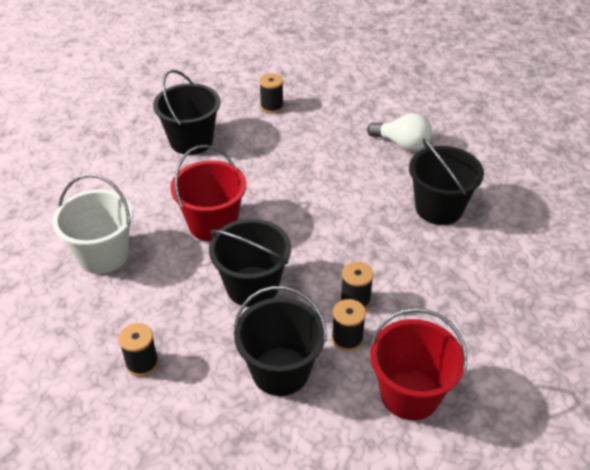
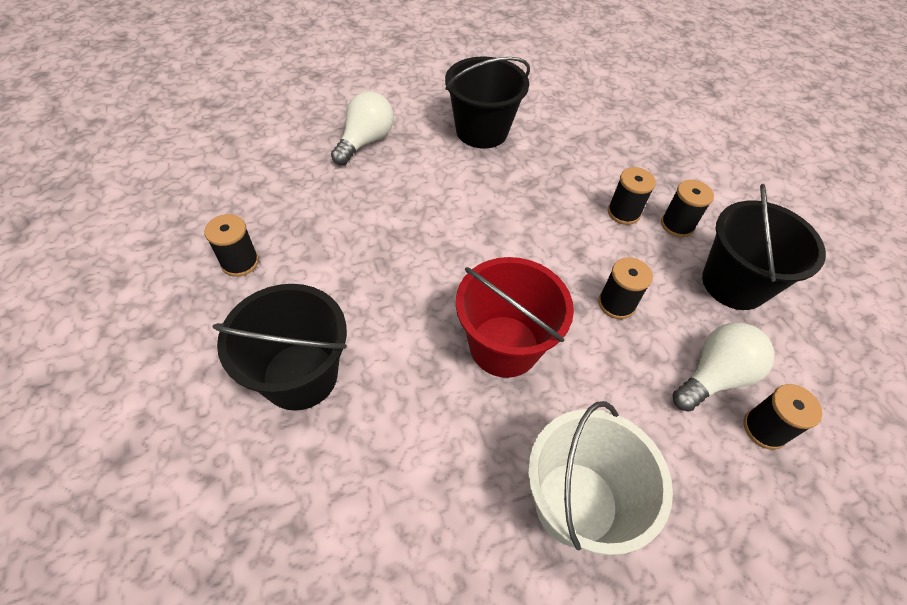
camera: 90 degrees left, 10 degrees up
black bucket [209,219,291,307] -> black spool [598,257,653,319]
red bucket [370,308,467,420] -> none
none -> white light bulb [673,323,775,412]

